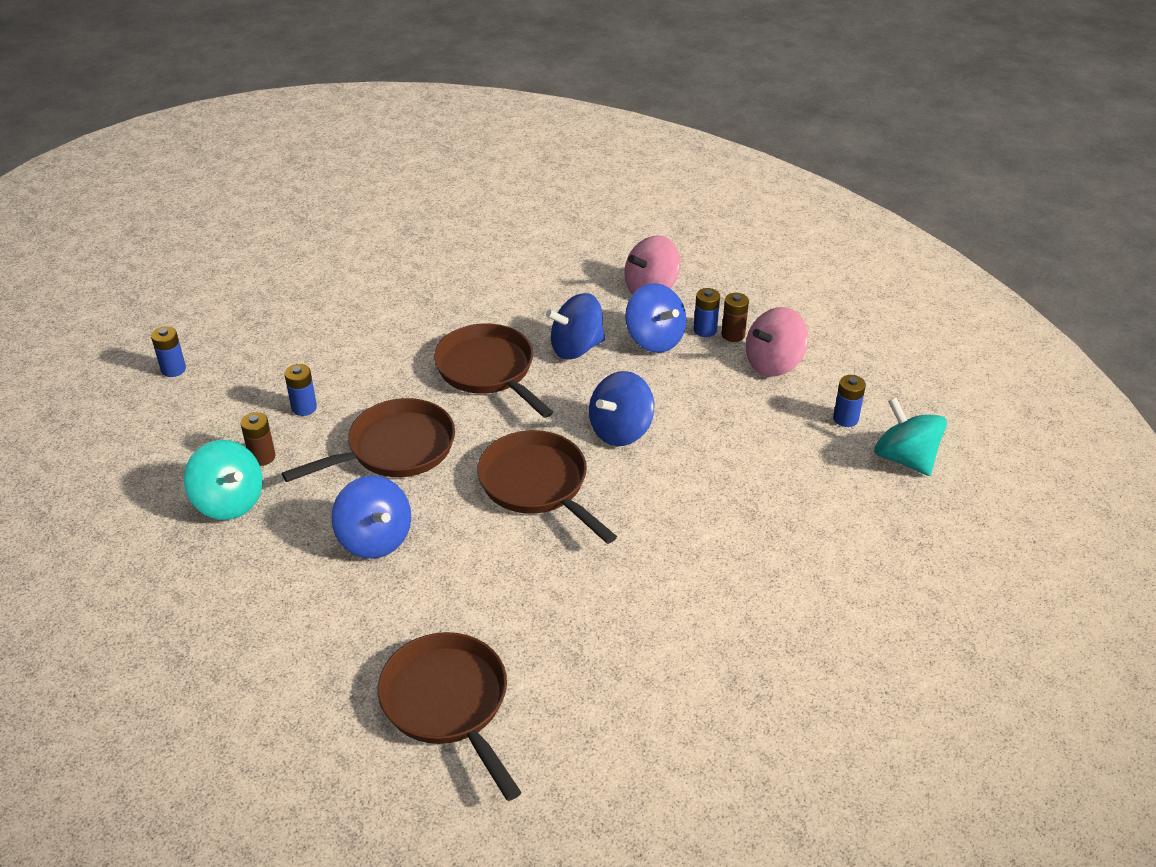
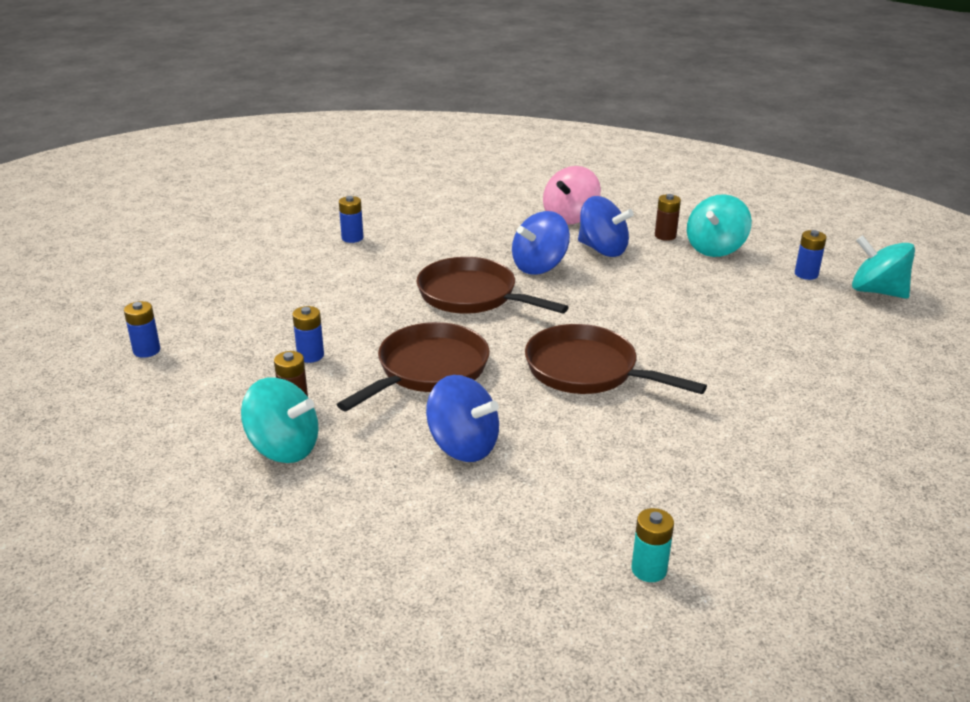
camera: 20 degrees left, 10 degrees down
brown pan [377,632,522,801] -> turquoise battery [632,508,674,582]
blue spinning top [589,371,654,446] -> none
blue battery [694,288,720,337] -> blue battery moved to [339,196,363,243]
pink spinning top [746,307,808,377] -> turquoise spinning top [687,194,752,257]

